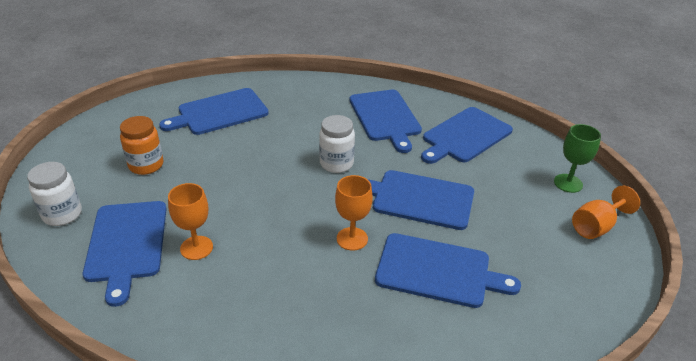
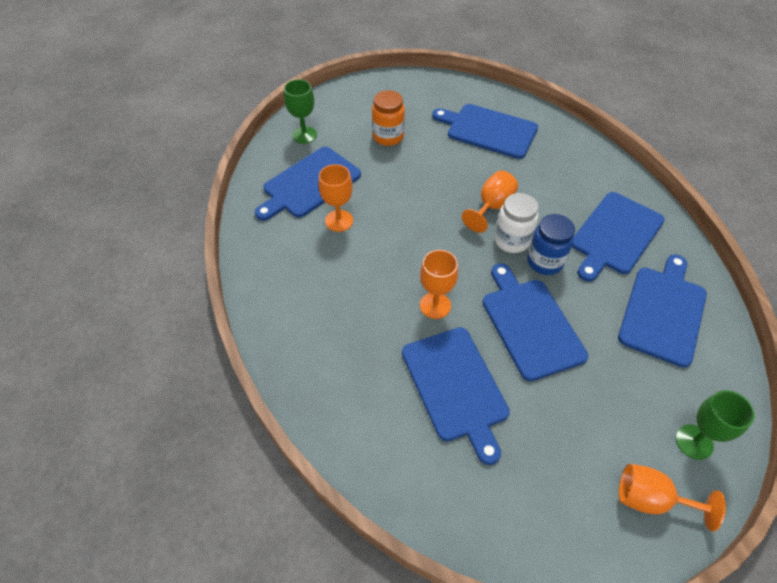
camera: 55 degrees right, 15 degrees up
white jar [27,162,82,226] -> green goblet [284,79,317,144]
blue cutting board [421,107,513,164] -> blue cutting board turned 105 degrees clockwise [618,254,707,368]
none -> orange goblet [462,171,518,233]
none -> blue jar [527,214,575,275]

